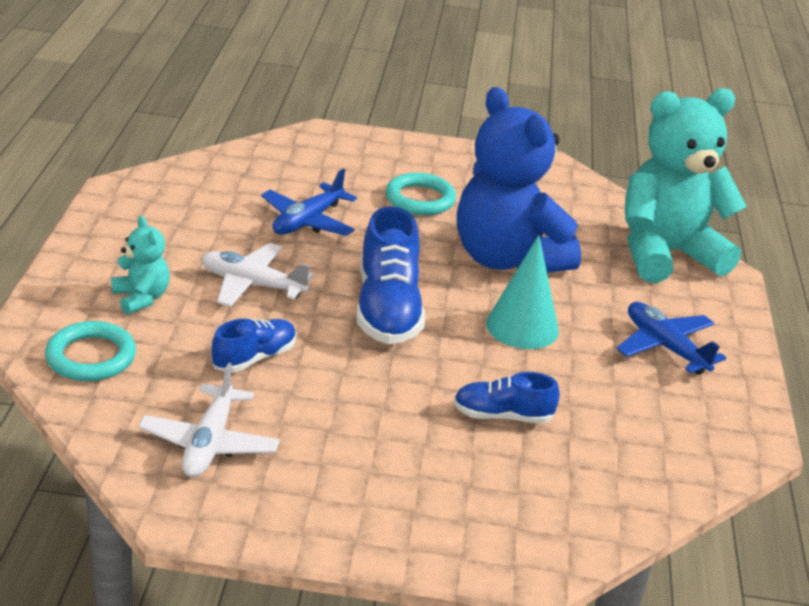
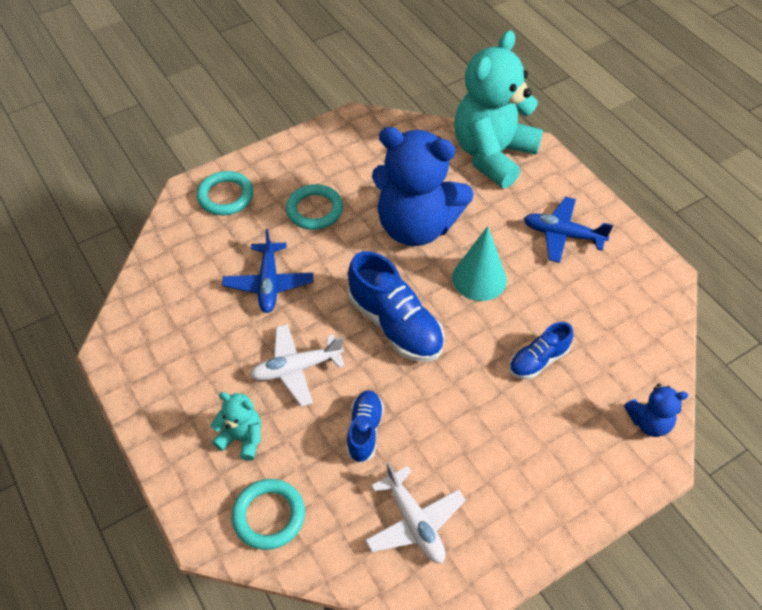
camera: 35 degrees left, 20 degrees up
none -> turquoise ring [197,171,253,215]
none -> blue teddy bear [624,384,688,437]

